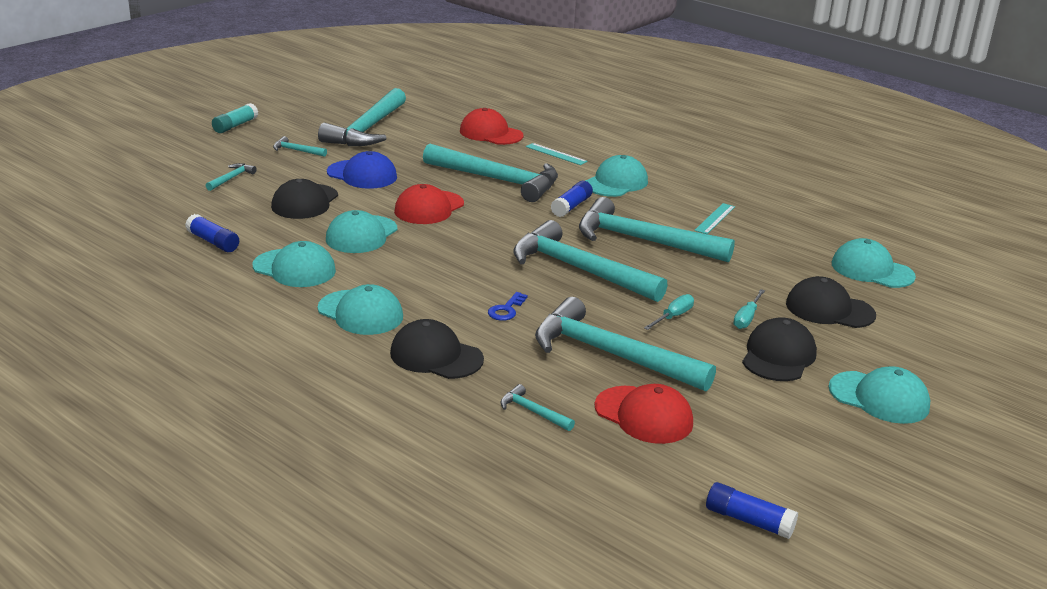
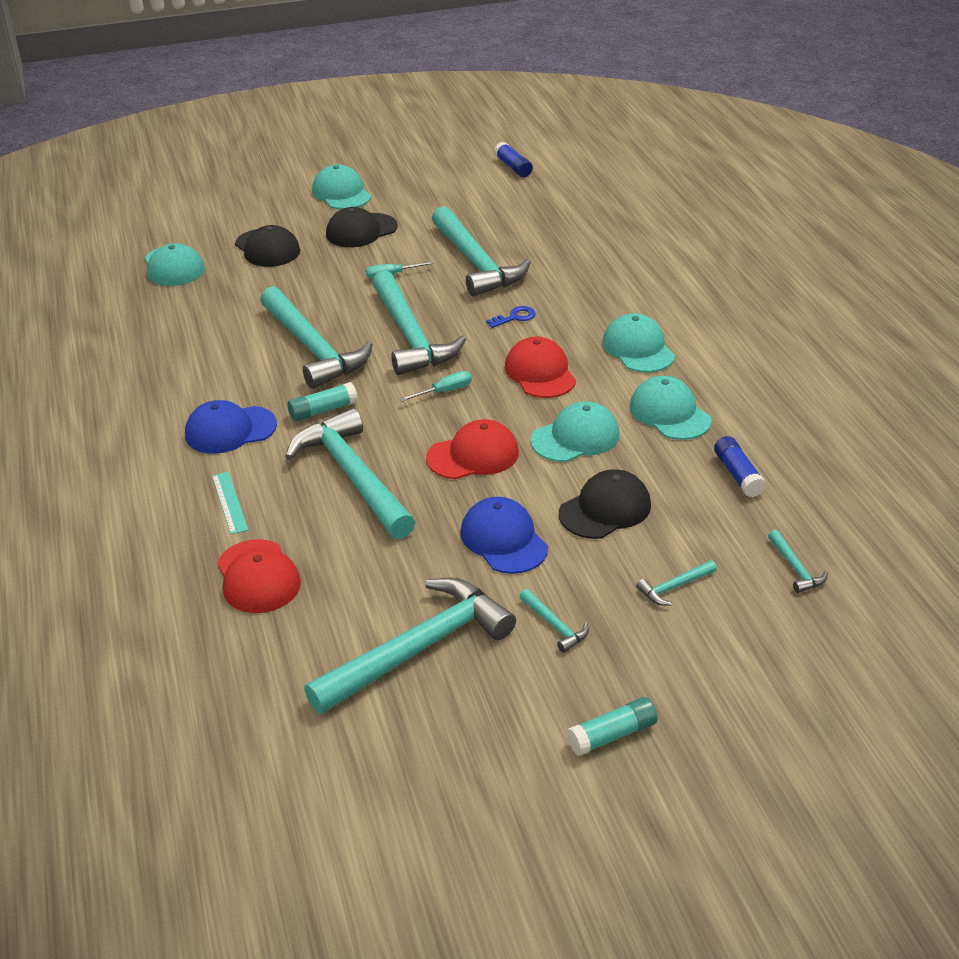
camera: 145 degrees left, 10 degrees up
black cap [390,319,484,379] -> none
turquoise hammer [501,384,575,431] -> turquoise hammer moved to [768,530,828,593]
blue glue stick [551,181,593,217] -> turquoise glue stick [288,382,358,422]
turquoise cap [585,155,648,197] -> blue cap [185,400,277,454]
red cap [595,384,693,444] -> red cap moved to [505,337,576,398]
turquoise ruler [694,203,735,234] -> none
turquoise screwdriver [734,289,765,329] -> turquoise screwdriver moved to [400,371,472,402]

